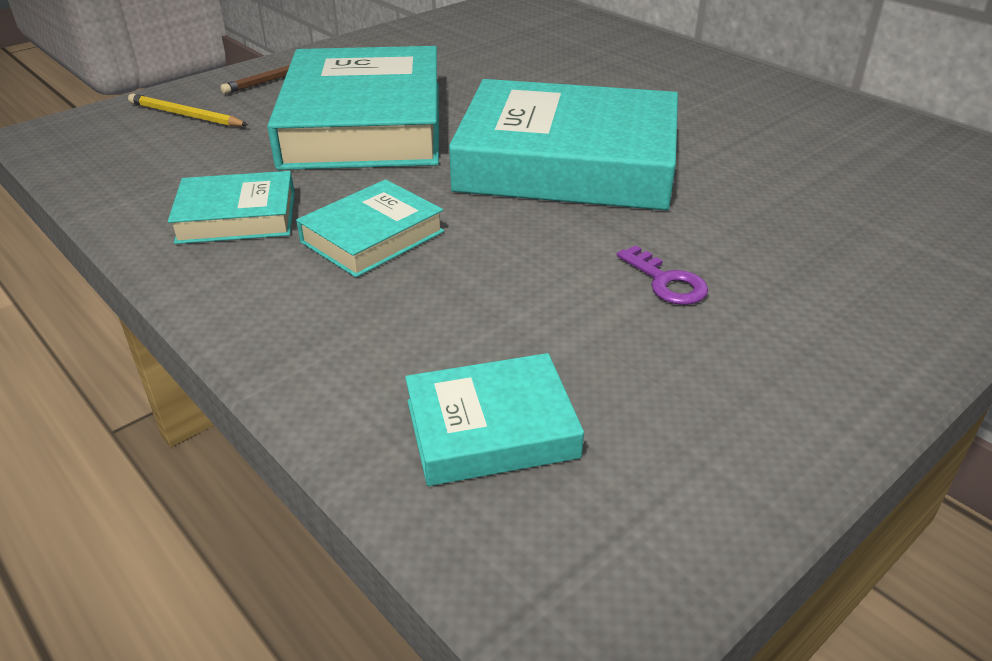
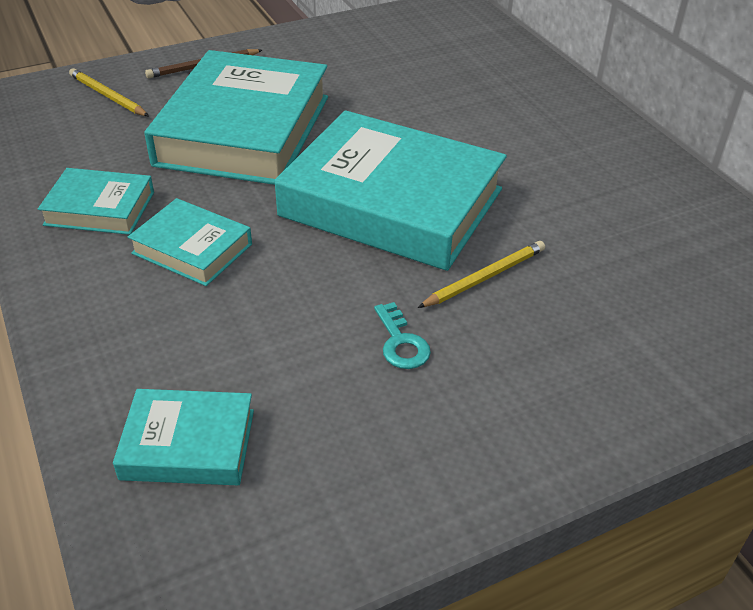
camera: 15 degrees right, 5 degrees up
turquoise book [296,179,444,277] -> turquoise book turned 60 degrees clockwise [128,198,252,286]
purple key [617,245,708,305] -> turquoise key [374,302,431,369]
none -> yellow pencil [418,241,545,308]

